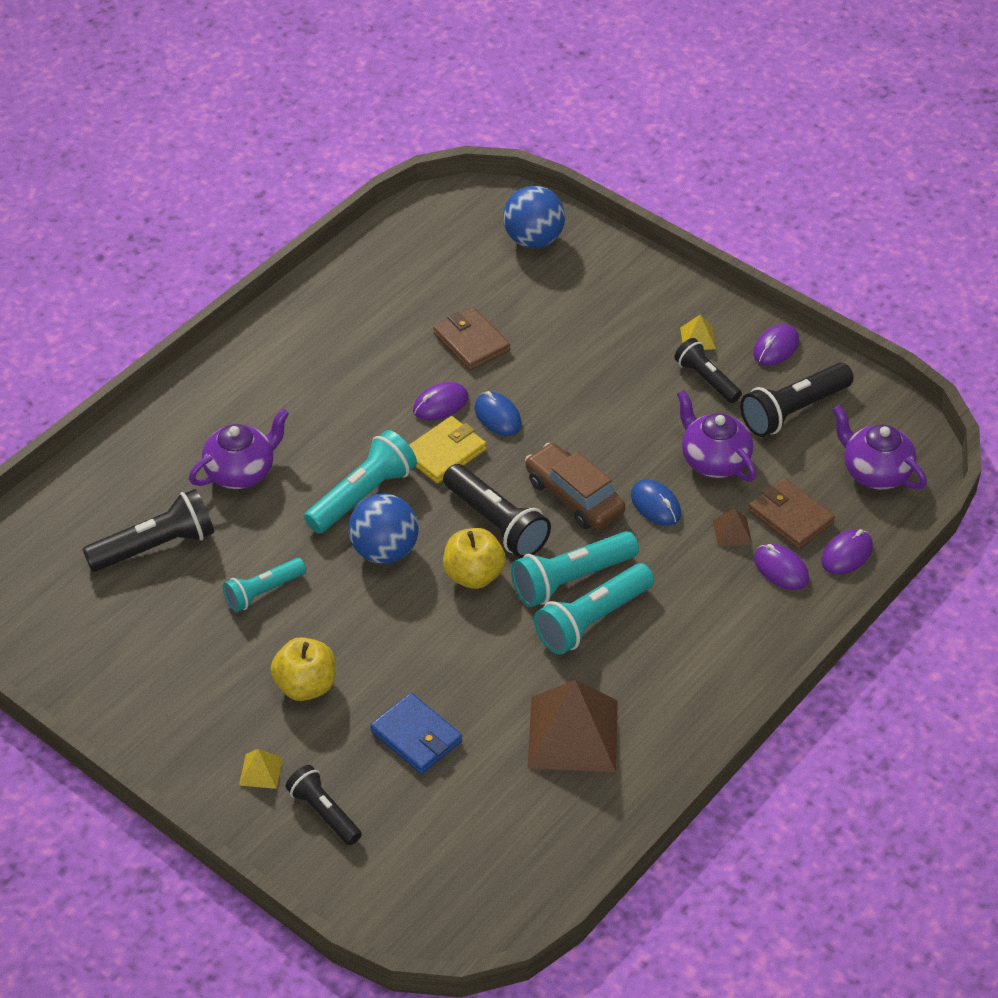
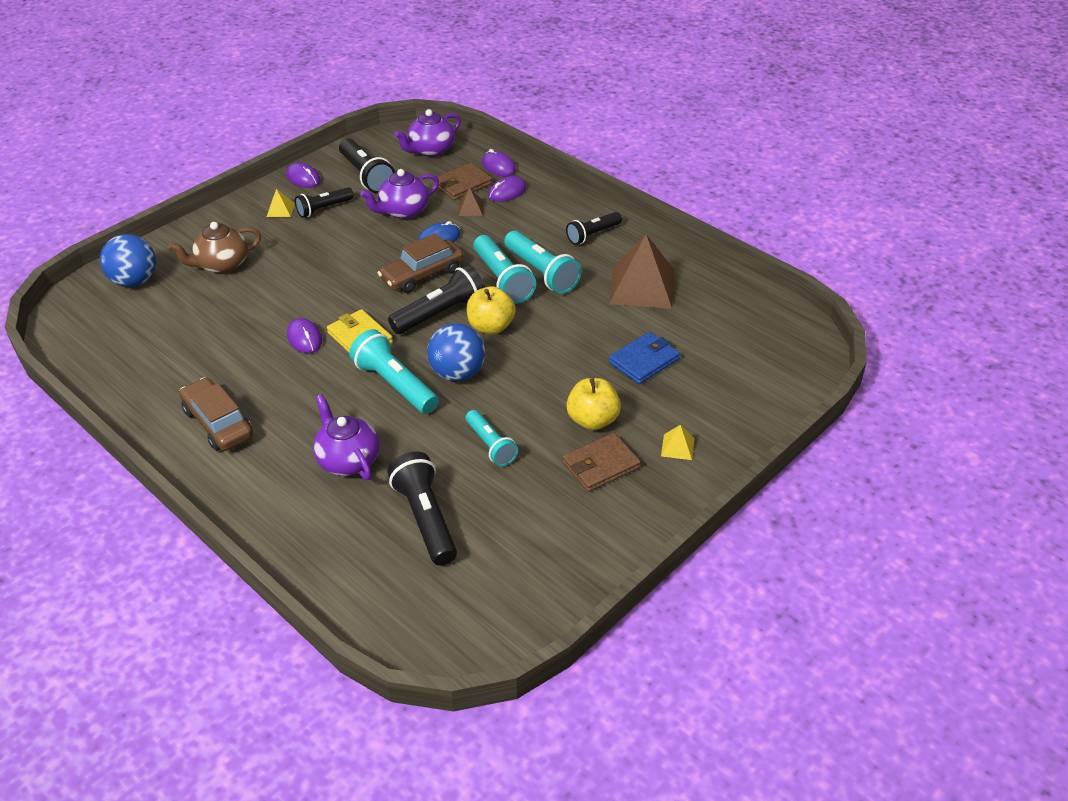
camera: 85 degrees left, 5 degrees down
black flashlight [286,765,362,845] -> black flashlight moved to [566,212,622,245]
brown wallet [433,307,510,371] -> brown wallet moved to [562,433,641,492]
blue mouse [475,391,522,436] -> none
none -> brown teapot [168,222,261,274]
none -> brown car [179,377,253,451]

